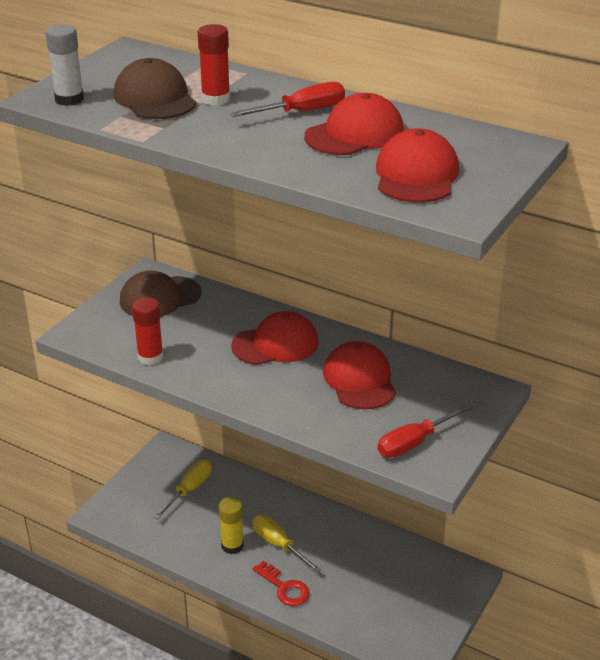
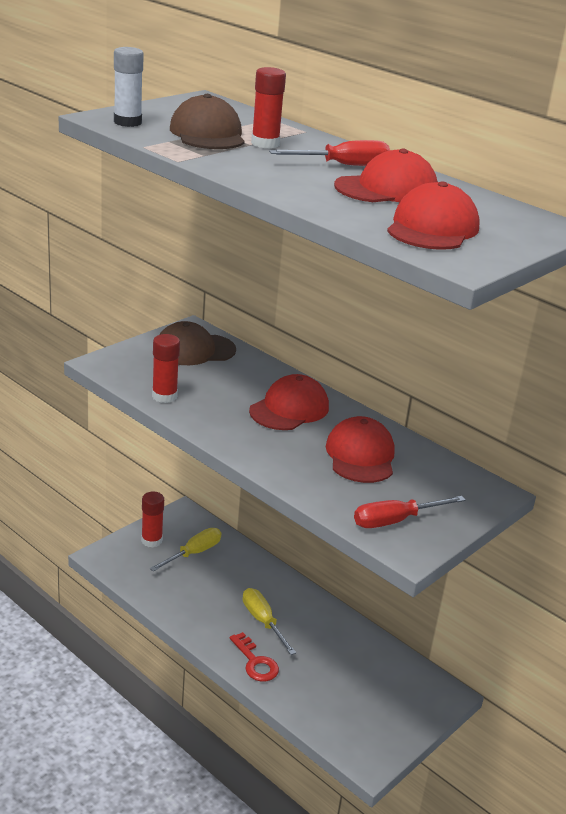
camera: 10 degrees right, 5 degrees down
yellow glue stick [219,497,244,554] -> none
red cap [231,311,319,365] -> red cap turned 45 degrees counterclockwise [249,374,329,430]
none -> red glue stick [141,492,164,548]

